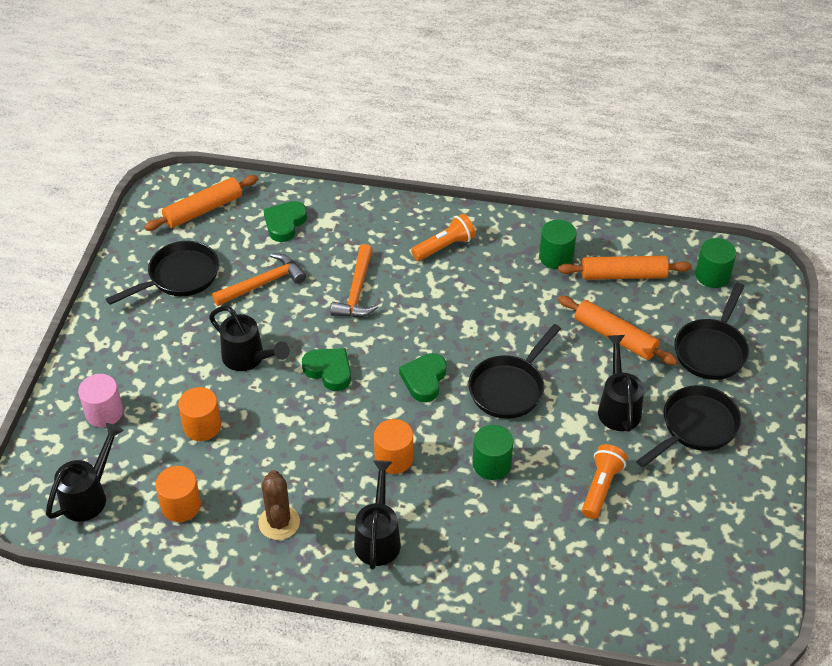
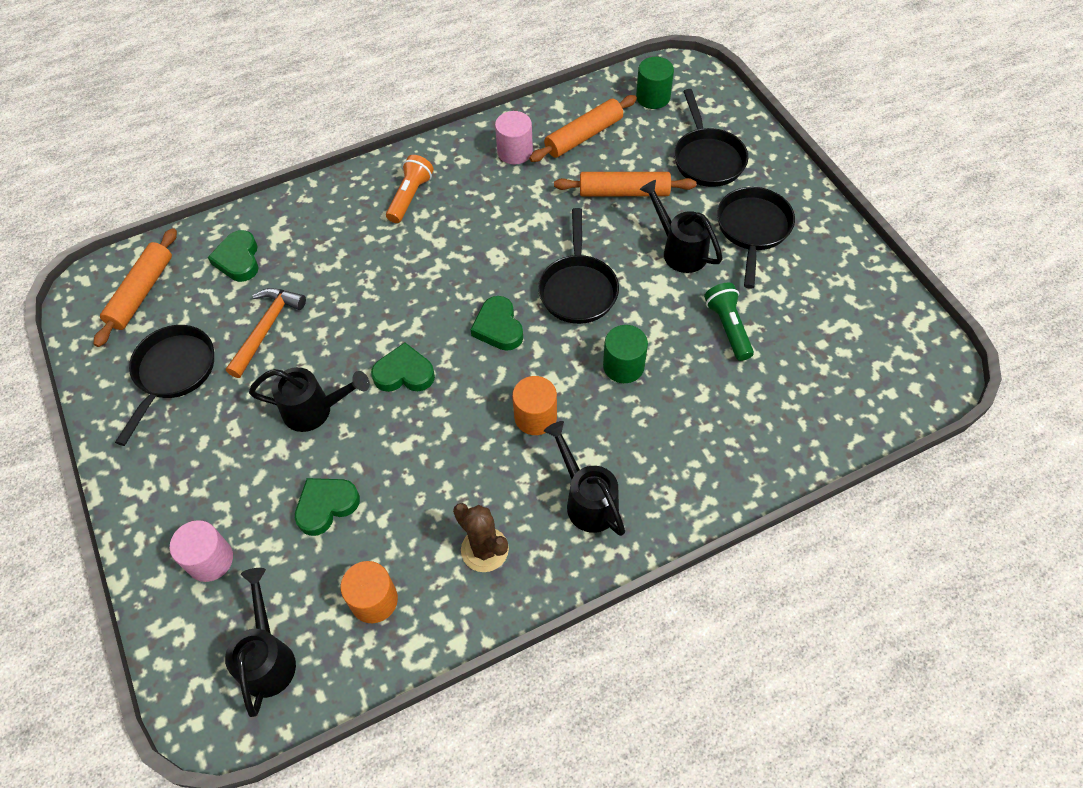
camera: 35 degrees left, 10 degrees up
orange cylinder [178,387,221,441] -> green heart [295,478,360,536]
orange hammer [331,244,379,317] -> none
green cylinder [539,220,576,269] -> pink cylinder [495,111,533,165]
orange flashlight [582,444,627,519] -> green flashlight [704,283,754,361]

